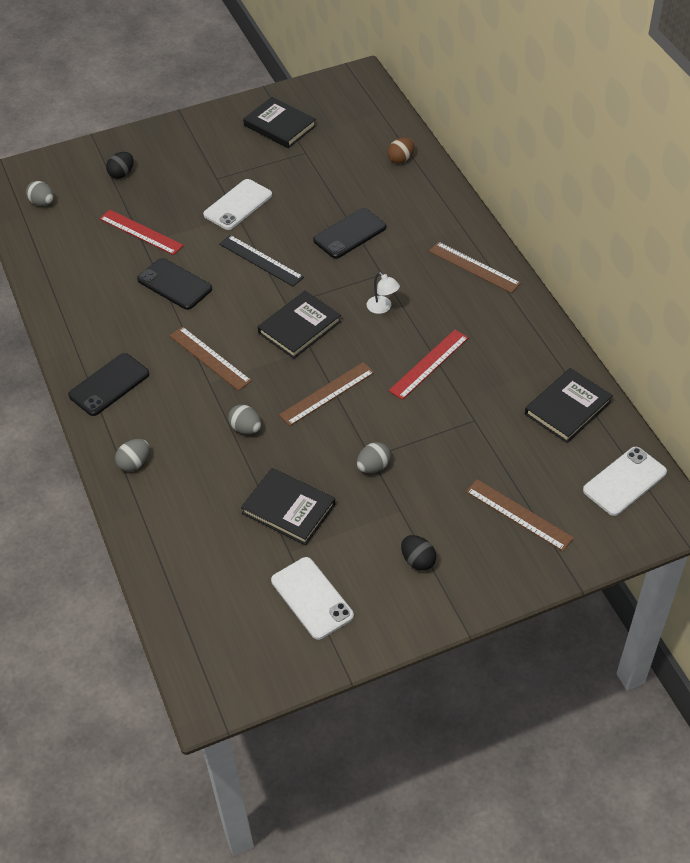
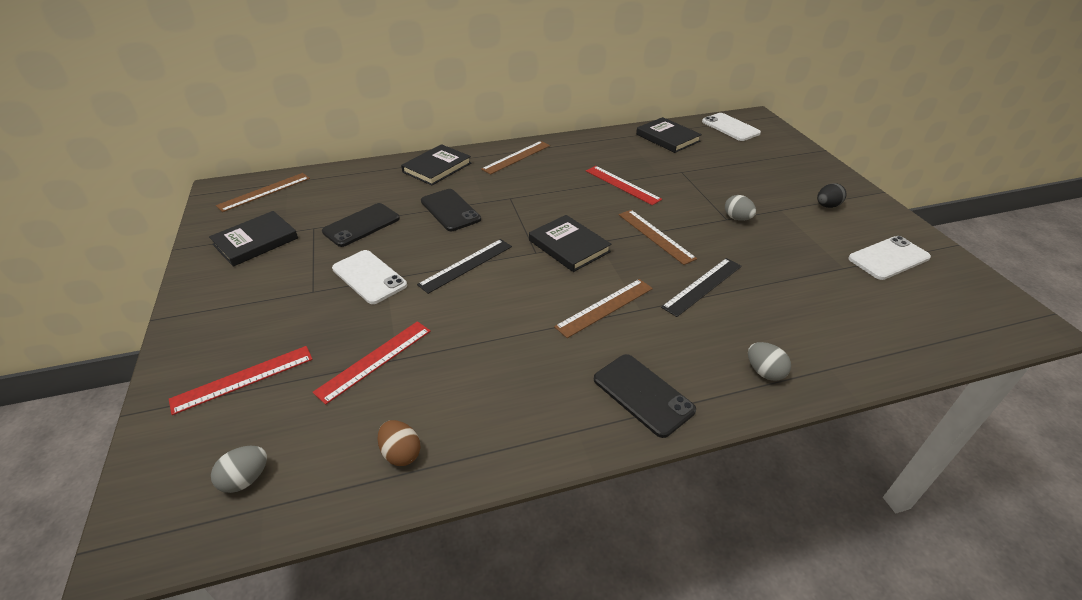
camera: 85 degrees left, 10 degrees down
black egg [106,152,134,179] -> red ruler [169,346,313,415]
black phone [137,258,212,310] -> black phone moved to [322,203,400,247]
grey egg [228,405,261,434] -> black ruler [661,258,742,317]
black book [241,468,336,545] -> black book moved to [401,144,471,186]
white lamp [367,272,400,314] -> none
brown egg [387,137,414,164] -> brown egg moved to [378,420,420,466]
brown ruler [466,479,574,551] -> brown ruler moved to [216,173,310,212]

